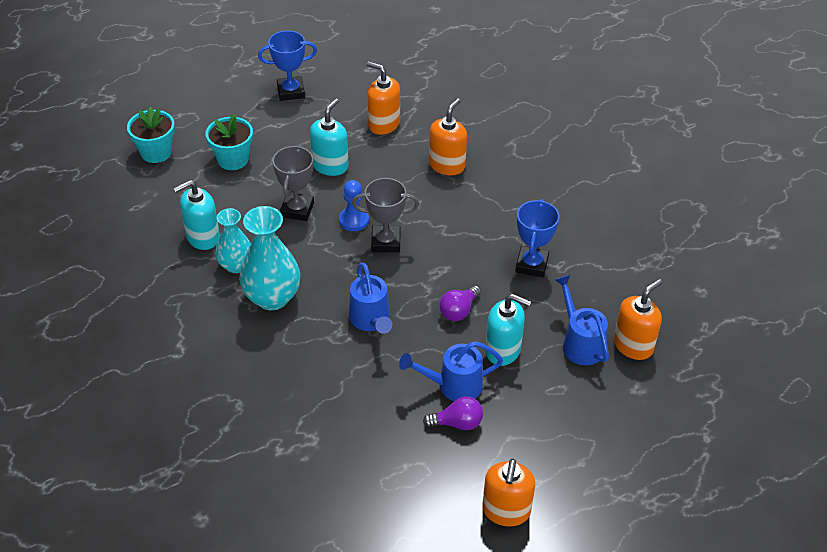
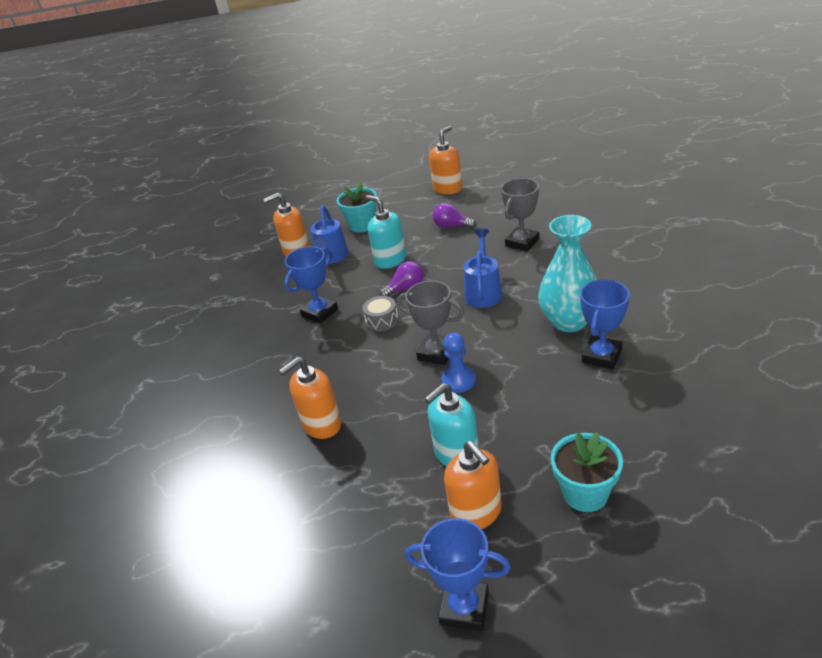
camera: 150 degrees left, 10 degrees down
turquoise flower pot [127,107,175,163] -> turquoise flower pot moved to [337,182,377,232]
turquoise soap dispenser [173,180,220,250] -> none
turquoise vase [215,208,251,273] -> blue trophy [580,280,630,370]
grey trophy [273,145,314,221] -> grey trophy moved to [501,178,539,252]
orange soap dispenser [367,61,400,135] -> orange soap dispenser moved to [444,441,502,529]
blue watering can [399,341,503,401] -> none
none -> grey drum [363,296,398,331]

